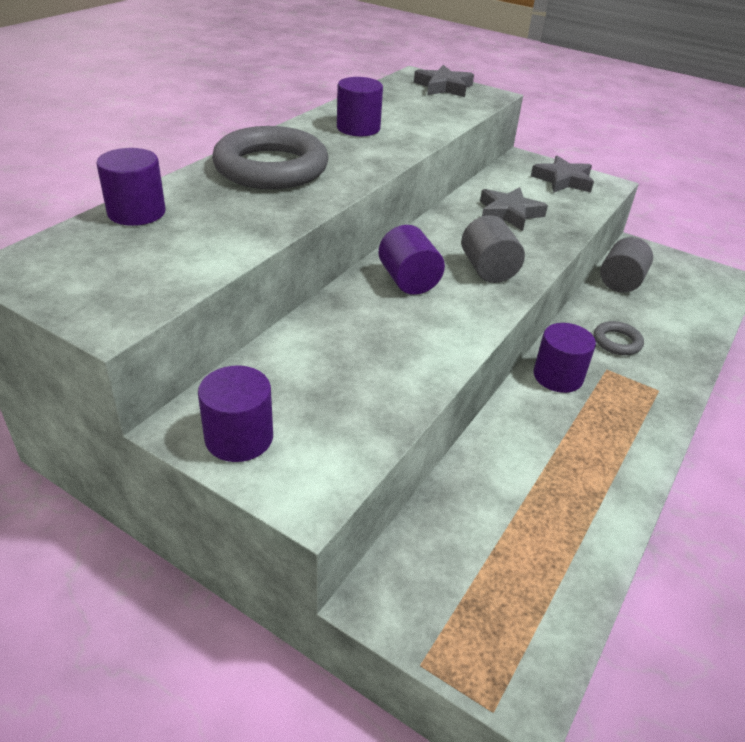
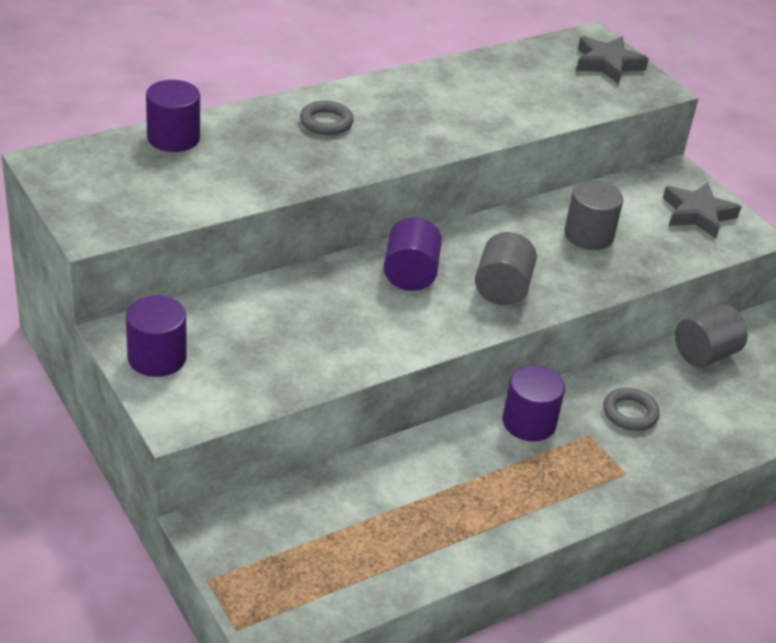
camera: 25 degrees right, 0 degrees up
grey ring [212,126,328,189] -> grey ring [300,100,354,135], size x0.46
purple cylinder [337,77,383,136] -> none
grey star [480,187,548,231] -> grey cylinder [564,181,623,250]

